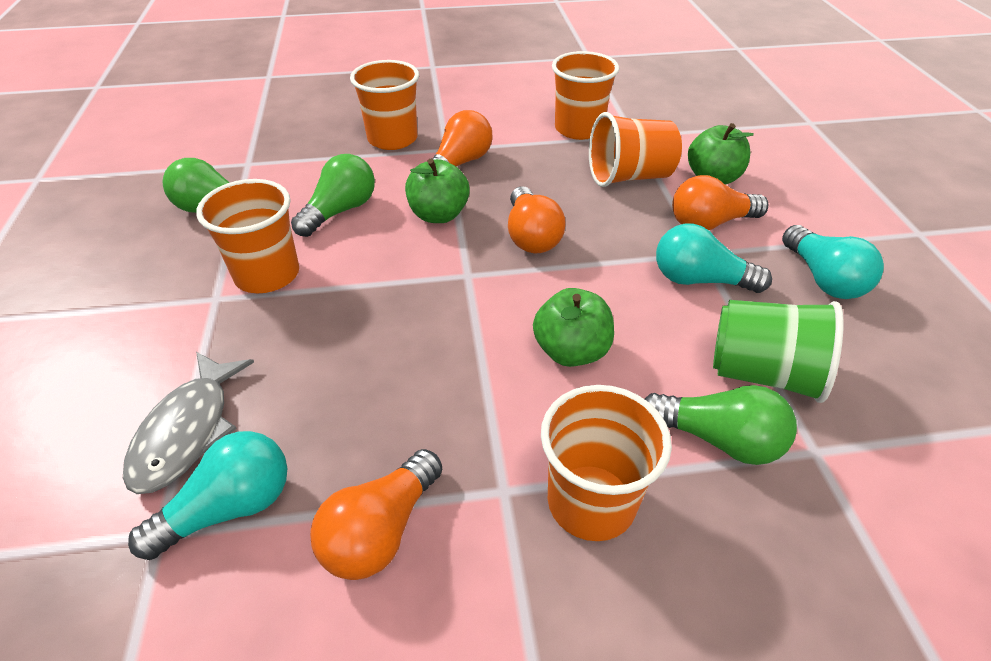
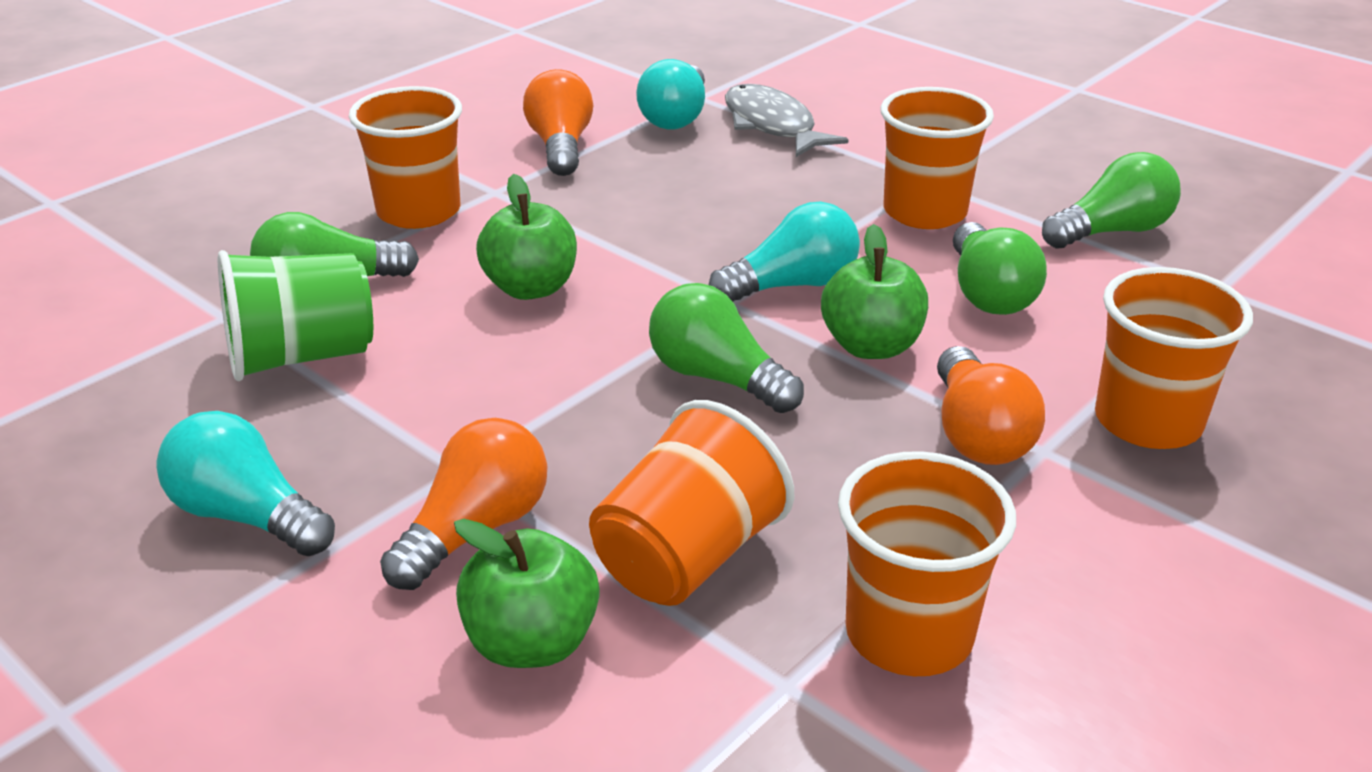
camera: 140 degrees right, 10 degrees down
orange light bulb [508,186,566,253] -> green light bulb [649,283,804,413]
turquoise light bulb [656,224,772,293] -> turquoise light bulb moved to [709,202,860,302]

